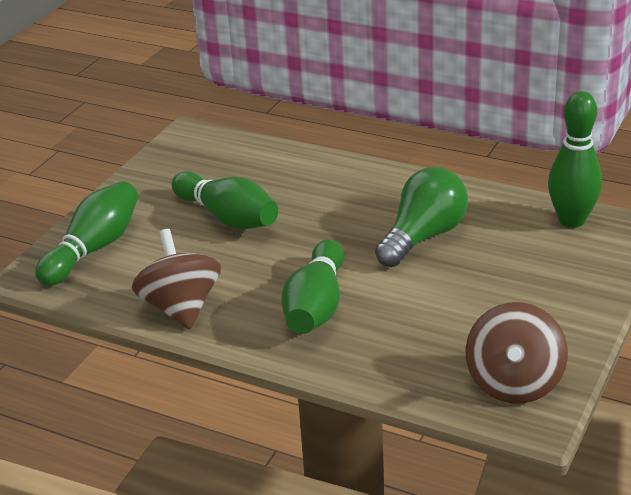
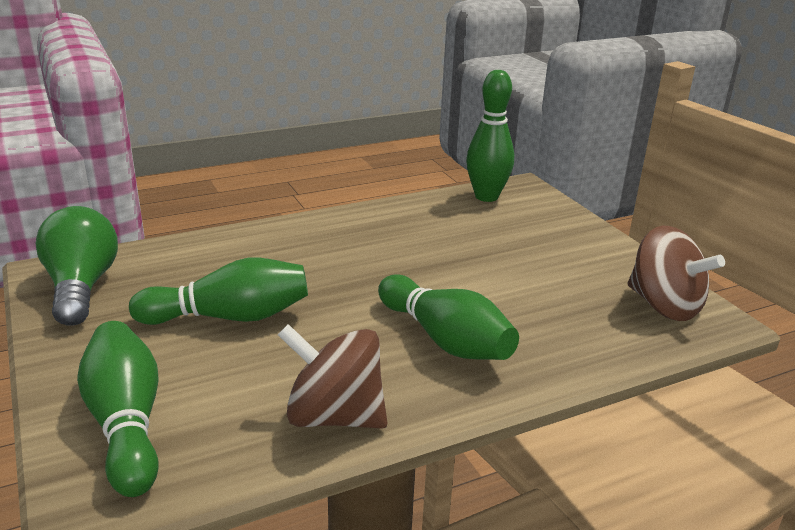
camera: 55 degrees left, 5 degrees down
green light bulb [375,167,468,267] -> green light bulb moved to [35,206,118,326]

